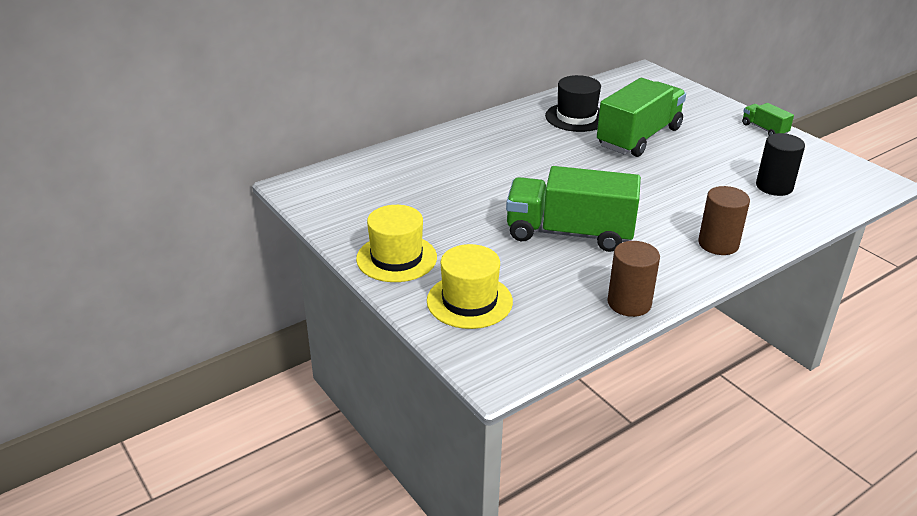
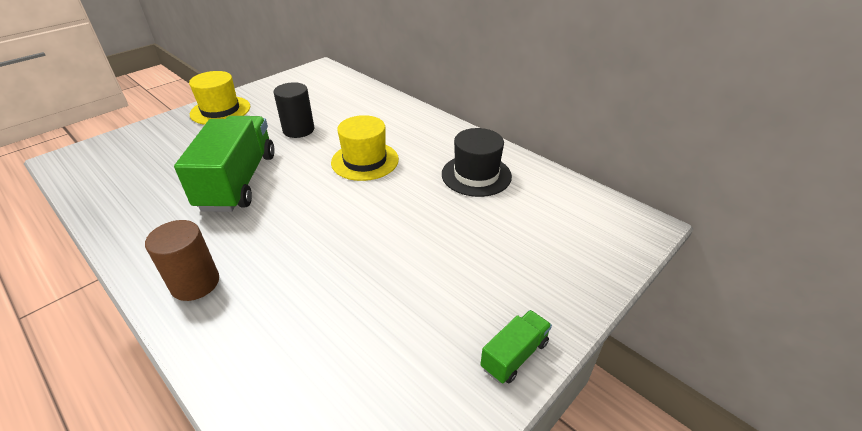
camera: 80 degrees right, 5 degrees up
yellow hat [427,244,513,329] -> yellow hat moved to [331,115,399,181]
green truck [597,78,686,157] -> none
brown cylinder [608,241,660,317] -> none
black cylinder [756,133,805,196] -> black cylinder moved to [273,82,314,138]

